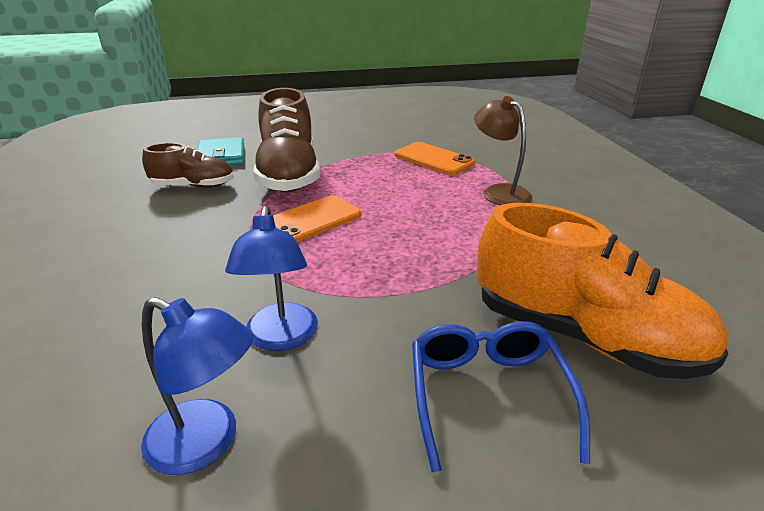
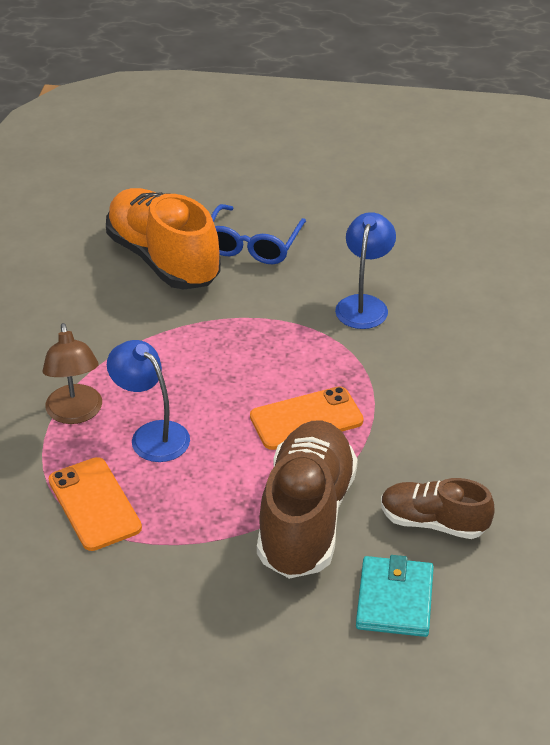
camera: 160 degrees left, 10 degrees up
blue lamp [141,297,253,475] -> blue lamp moved to [107,340,190,462]

